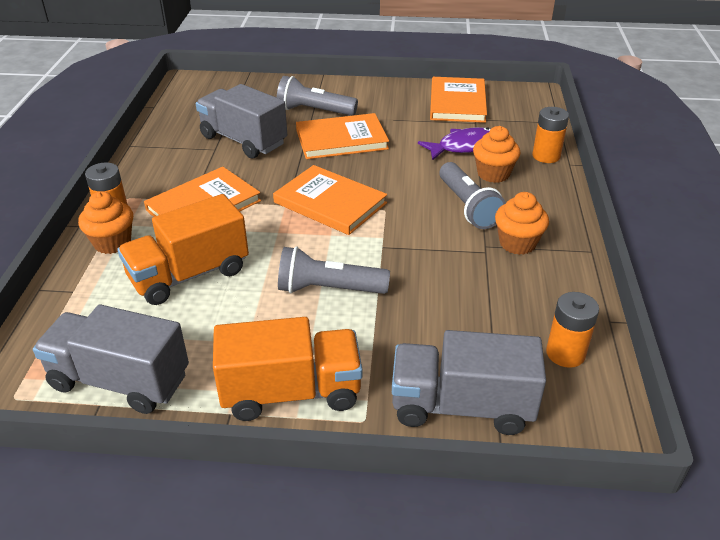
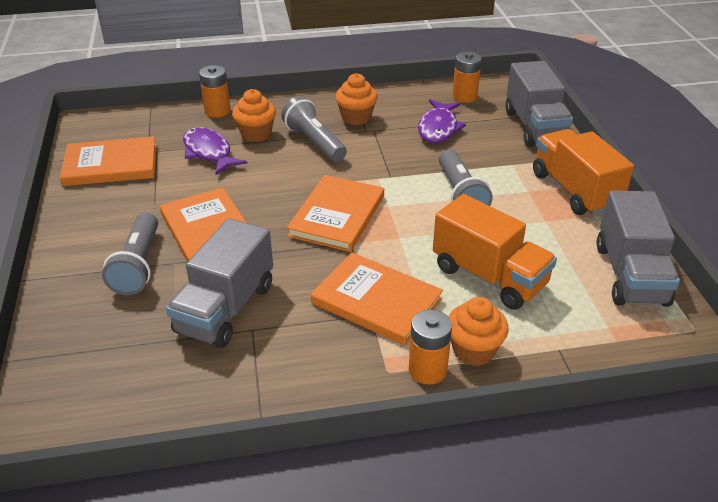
camera: 105 degrees left, 0 degrees up
grey flashlight [439,162,506,229] -> grey flashlight turned 90 degrees counterclockwise [281,96,347,162]
none -> purple fish [418,99,466,143]

